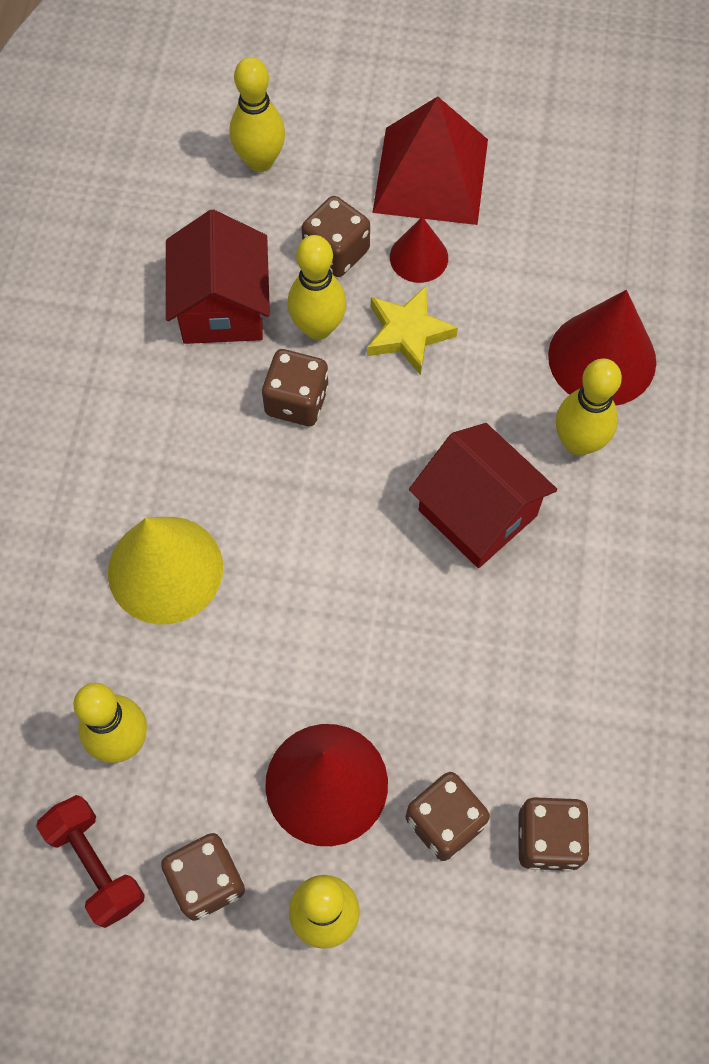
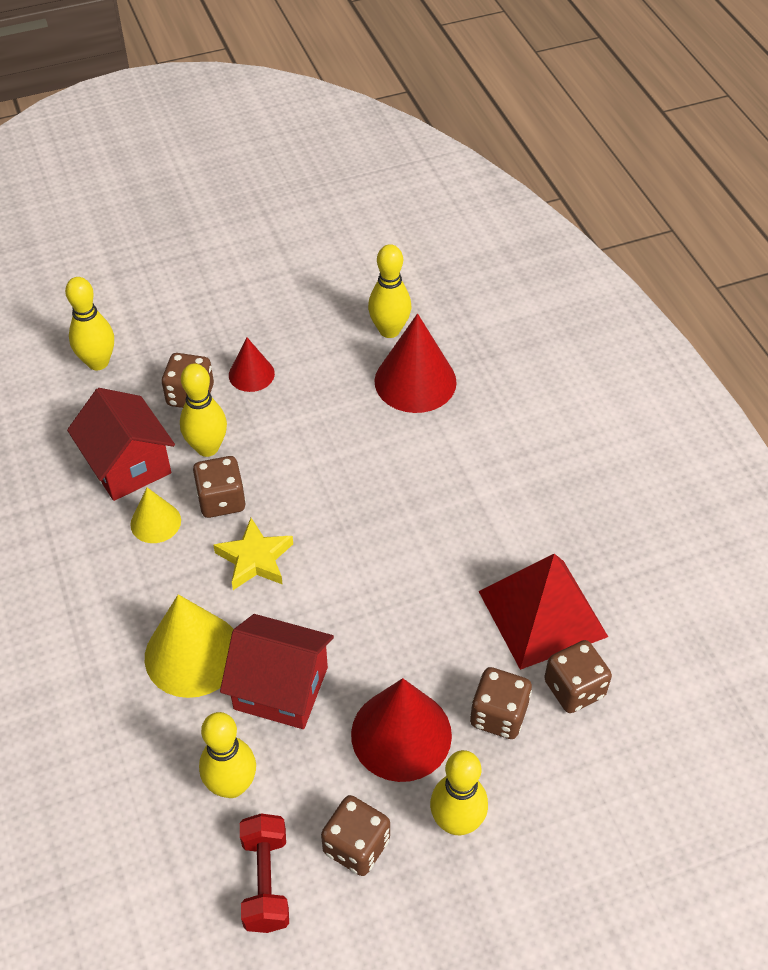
camera: 30 degrees left, 15 degrees down
red dumbbell [36,795,145,928] -> red dumbbell turned 60 degrees clockwise [240,813,289,933]
yellow star [367,286,458,375] -> yellow star moved to [213,518,293,590]
red pyramid [372,96,488,225] -> red pyramid moved to [478,554,608,670]
red house [409,423,557,568] -> red house moved to [220,614,334,729]
yellow bowling pin [556,358,622,456] -> yellow bowling pin moved to [368,244,411,338]
none -> yellow cone [131,487,181,543]

